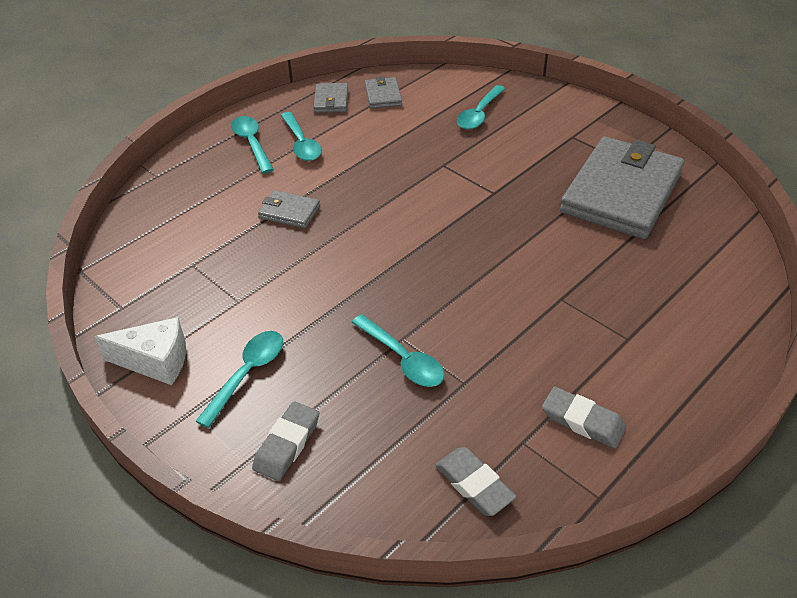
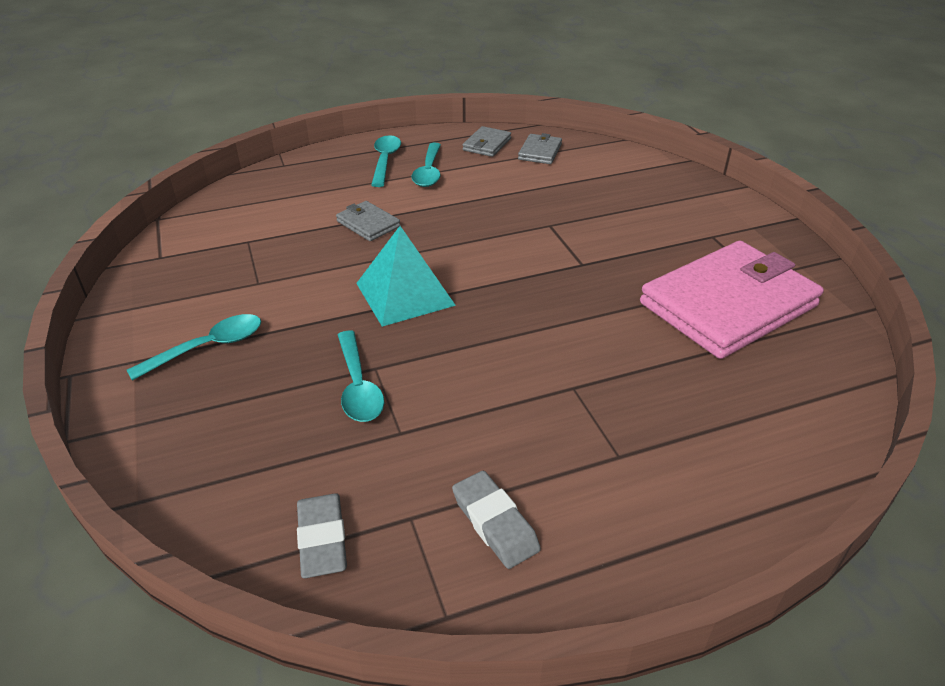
camera: 25 degrees right, 5 degrees down
white cheese [94,317,186,385] -> none
grey eraser [252,401,319,481] -> none
turquoise spoon [457,85,506,130] -> none
grey wallet [560,137,684,239] -> pink wallet [640,241,824,359]
none -> turquoise pyramid [356,226,456,327]

